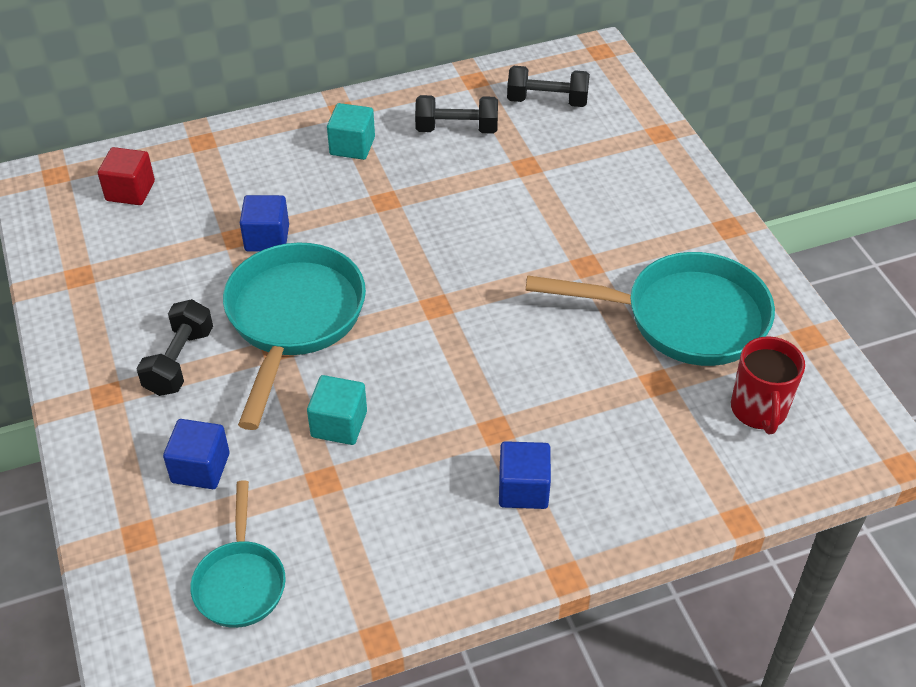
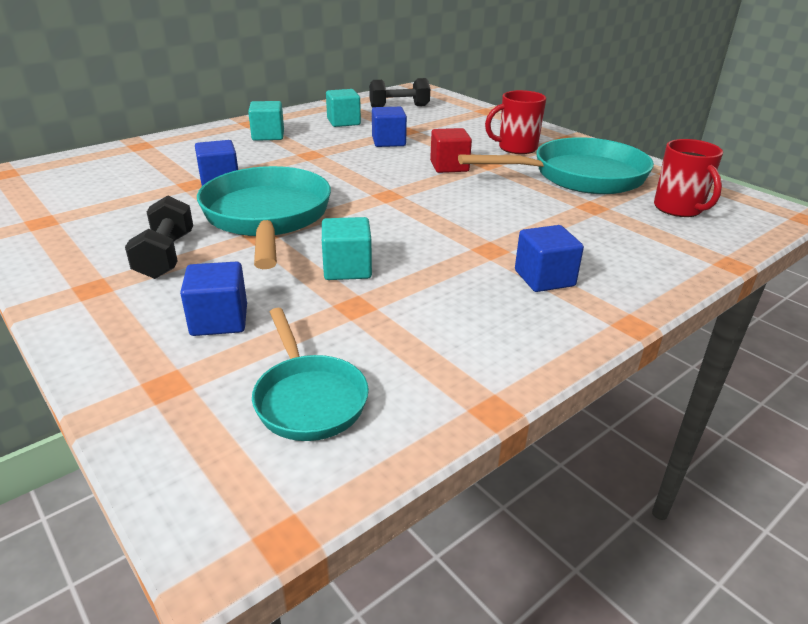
camera: 20 degrees left, 15 degrees down
red cube [98,147,155,205] -> red cube moved to [430,128,472,173]
black dumbbell [415,95,498,134] -> turquoise cube [326,89,361,127]
none -> blue cube [372,107,407,147]
none -> red mug [485,90,546,154]

